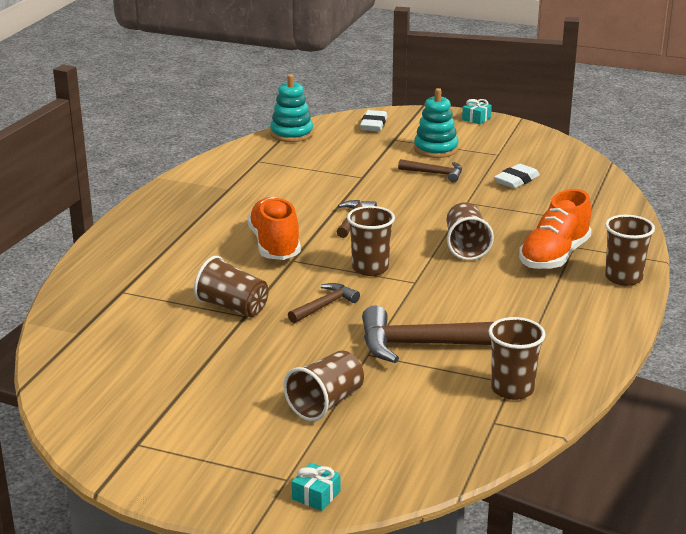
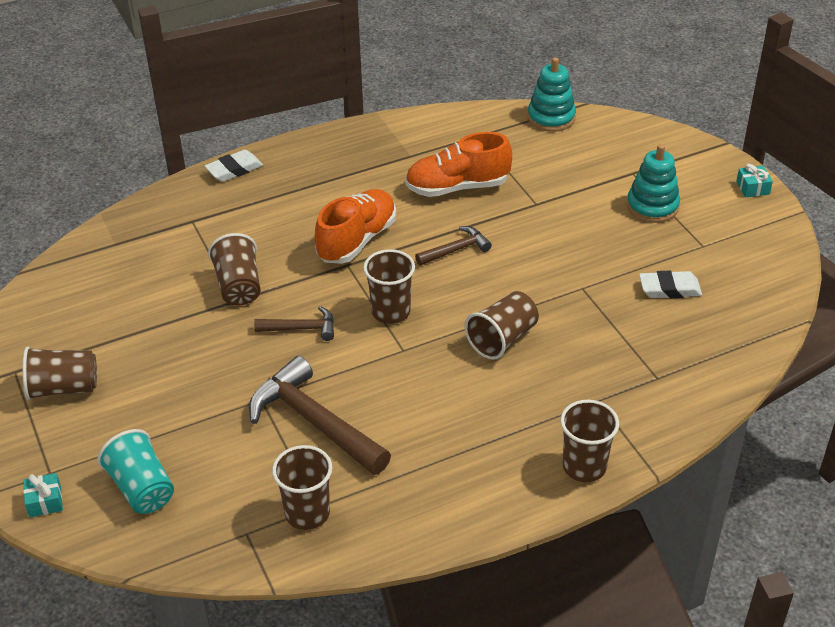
camera: 45 degrees right, 15 degrees up
brown cup [283,350,364,421] -> brown cup moved to [22,346,97,400]
white eraser [360,110,387,131] -> white eraser moved to [205,150,263,182]
brown hammer [398,159,462,182] -> none
orange shoe [519,189,592,270] -> orange shoe moved to [405,132,512,197]
none -> turquoise cup [97,429,174,514]

